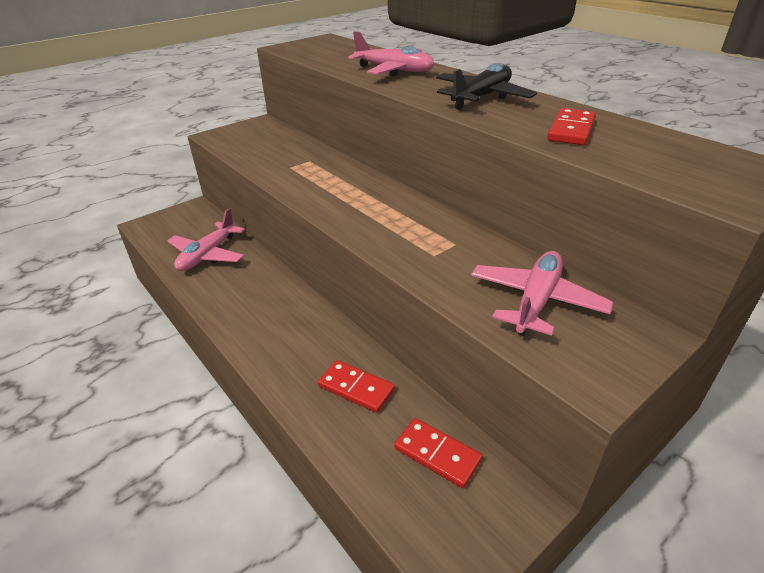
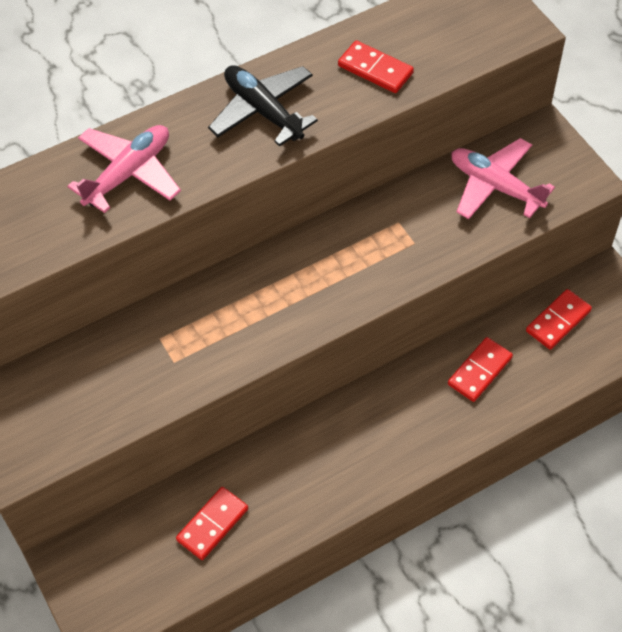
camera: 80 degrees left, 20 degrees up
pink plane [167,208,245,271] -> red domino [176,487,248,560]

